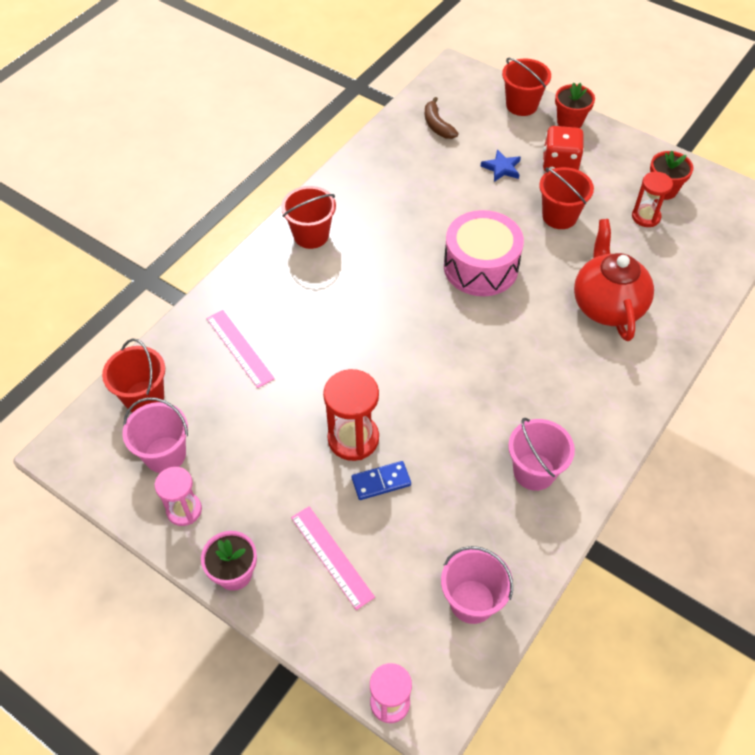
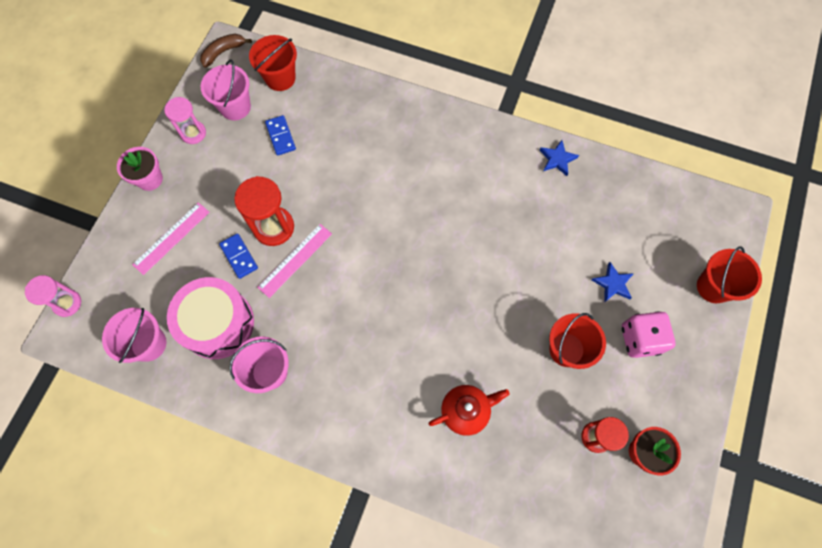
camera: 75 degrees right, 15 degrees up
pink ruler [206,310,275,388] -> pink ruler moved to [257,224,332,298]
red bucket [281,186,336,249] -> none
brown banana [425,97,458,139] -> brown banana moved to [200,34,252,67]
pink drum [444,210,524,296] -> pink drum moved to [167,277,254,359]
red dice [542,126,584,172] -> pink dice [622,311,676,358]
red flower pot [555,83,595,128] -> none
red teapot [574,219,654,341] -> red teapot [428,385,510,436], size x0.65
none -> blue domino [265,115,296,156]
none -> blue star [540,140,579,176]

